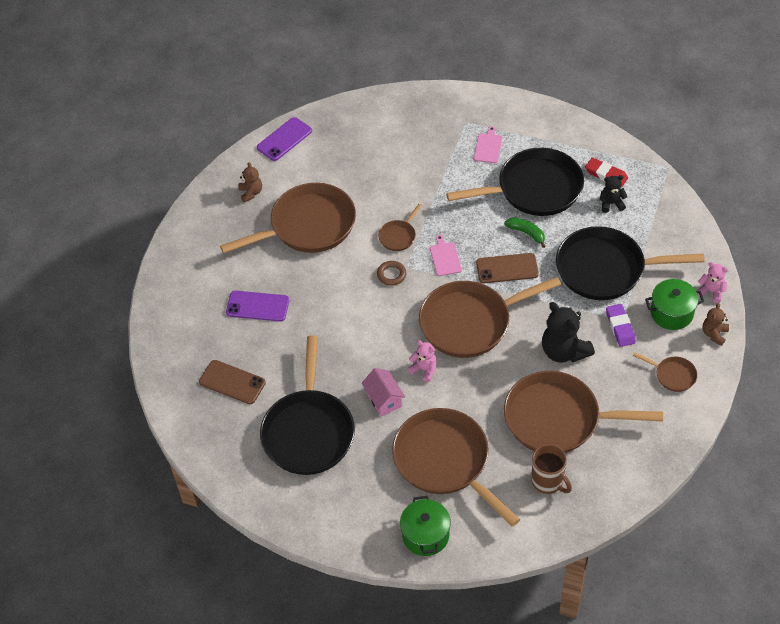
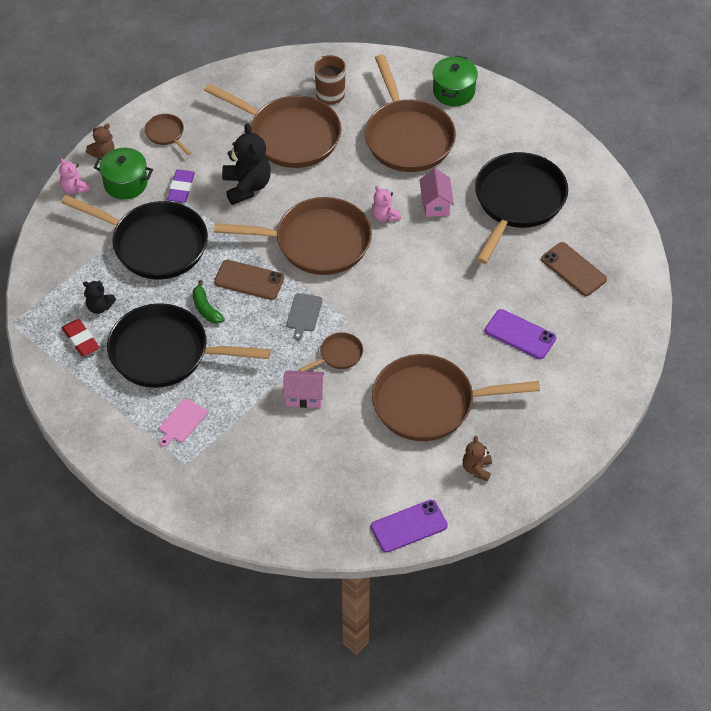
camera: 160 degrees left, 0 degrees up
brown ring [377,261,406,286] -> none
pink cutting board [430,235,462,276] -> grey cutting board [287,293,323,340]
none -> pink house [283,370,324,408]

